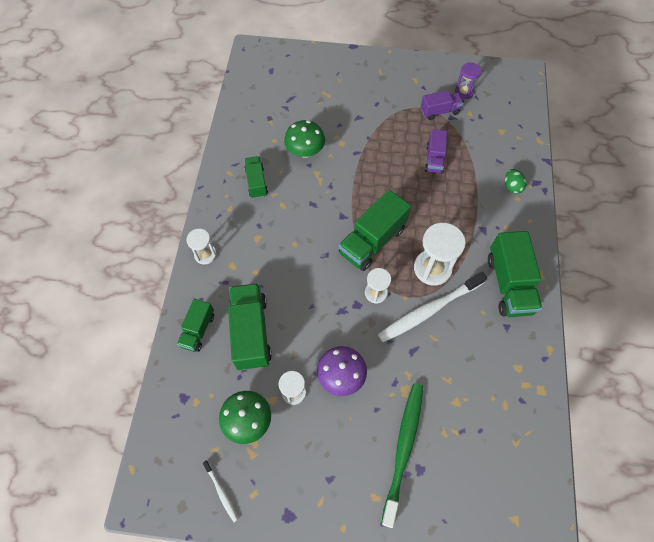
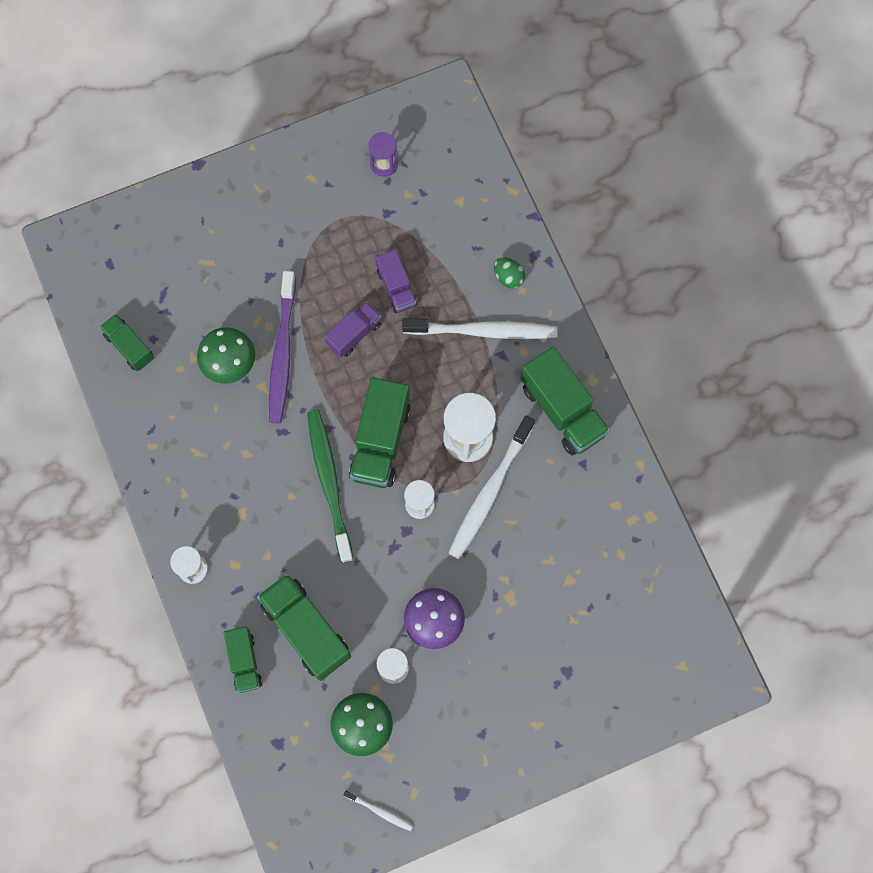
camera: 30 degrees left, 10 degrees up
green truck [244,156,268,199] -> green truck moved to [100,314,154,371]
green toothbrush [381,383,423,528] -> green toothbrush moved to [307,410,353,563]
purple truck [421,91,464,120] -> purple truck moved to [325,302,381,358]
none -> purple toothbrush [269,271,296,424]
none -> white toothbrush [402,318,558,339]

